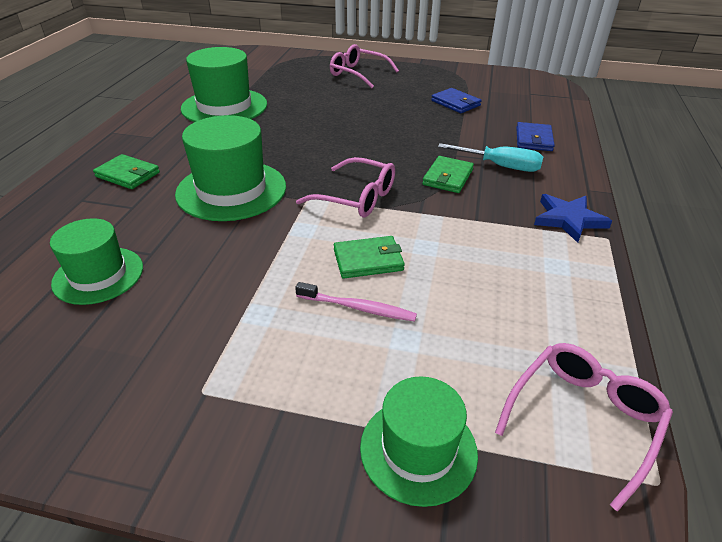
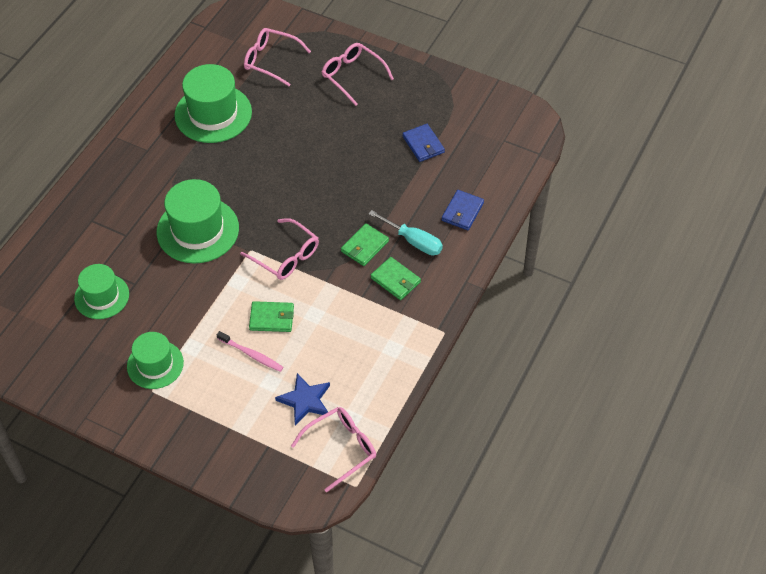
camera: 15 degrees right, 15 degrees up
green wallet [93,154,160,189] -> green wallet moved to [371,257,421,300]
green hat [360,376,478,507] -> green hat moved to [127,332,184,389]
blue star [534,194,612,243] -> blue star moved to [275,373,330,425]
none -> pink glasses [244,28,311,86]

